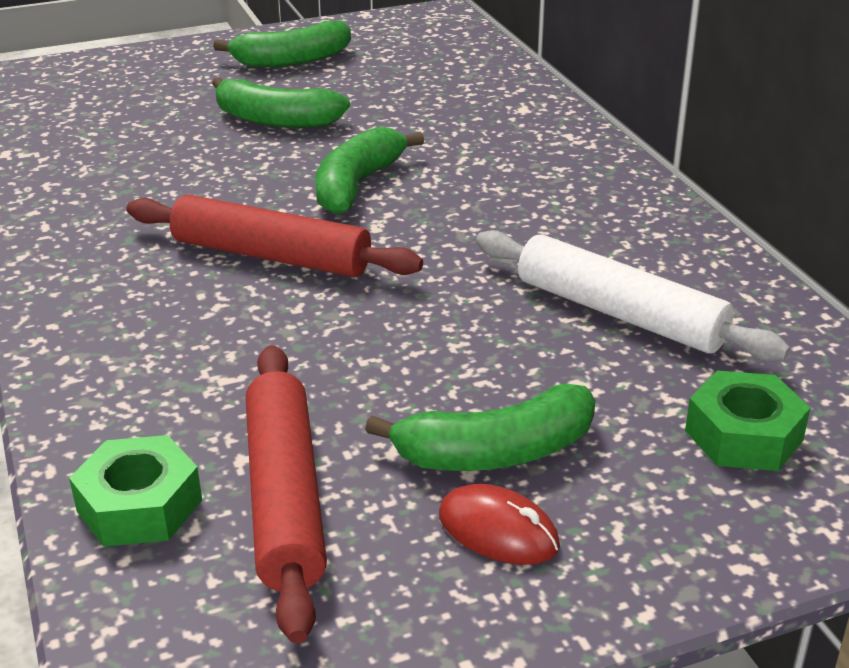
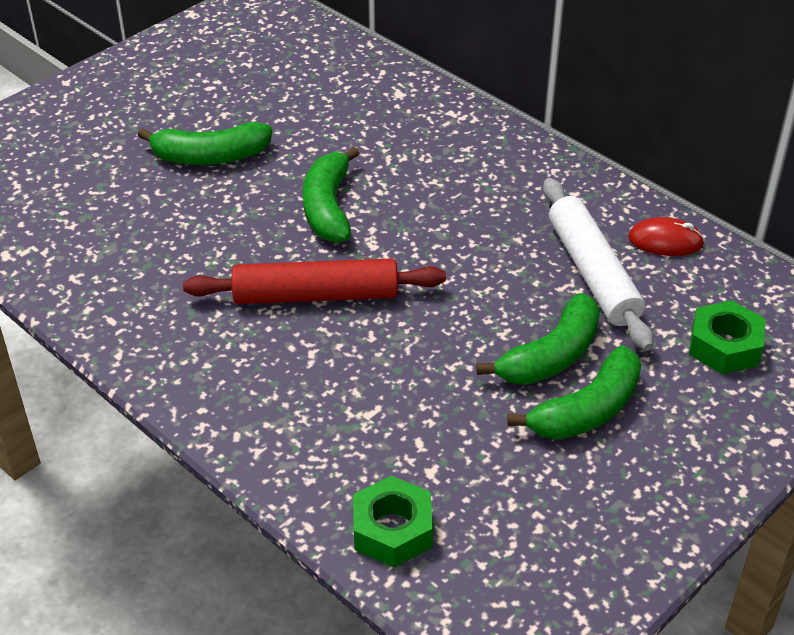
camera: 25 degrees left, 10 degrees up
green banana [213,21,351,67] -> green banana moved to [476,293,600,385]
red rolling pin [246,345,327,643] -> none
red mouse [439,484,560,565] -> red mouse moved to [628,217,705,256]
white rolling pin [476,230,790,362] -> white rolling pin turned 60 degrees clockwise [543,178,654,351]

